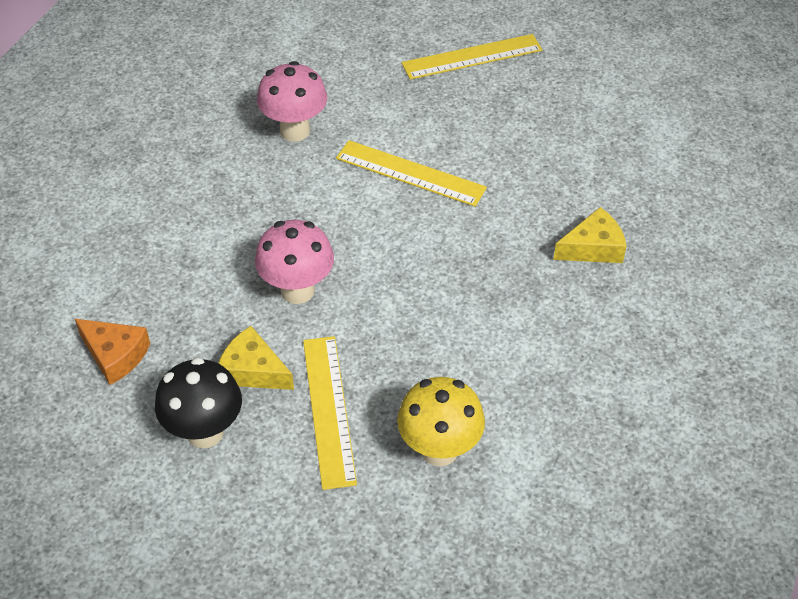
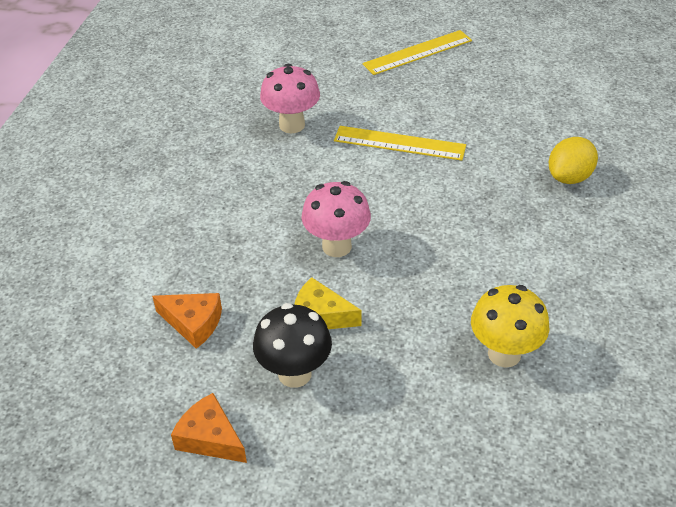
camera: 10 degrees left, 5 degrees down
yellow ruler [303,336,357,490] -> none
yellow cheese [553,207,627,263] -> yellow lemon [549,137,598,184]
none -> orange cheese [171,393,247,463]

